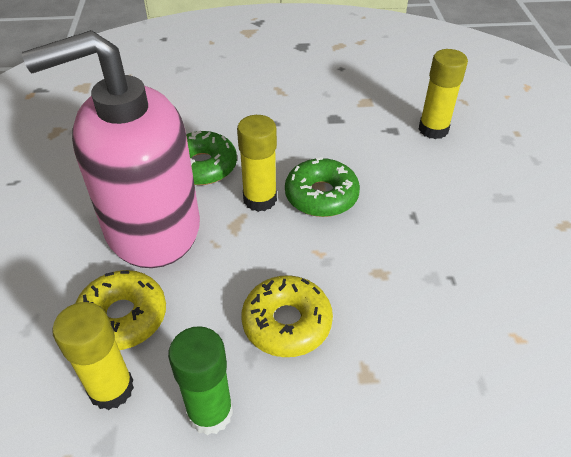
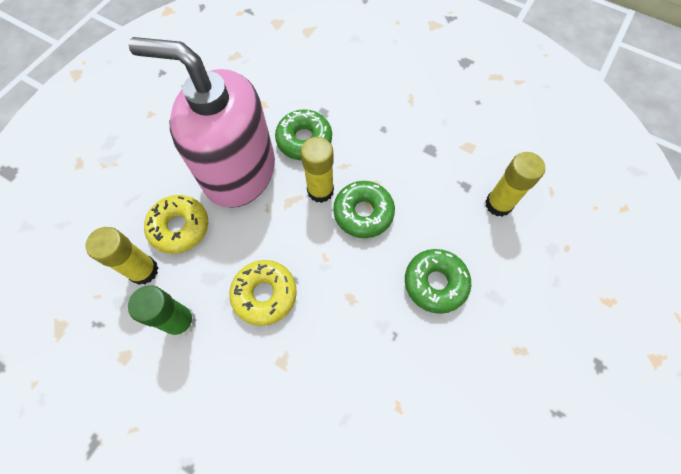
camera: 35 degrees right, 20 degrees up
none -> green donut [405,249,471,314]

